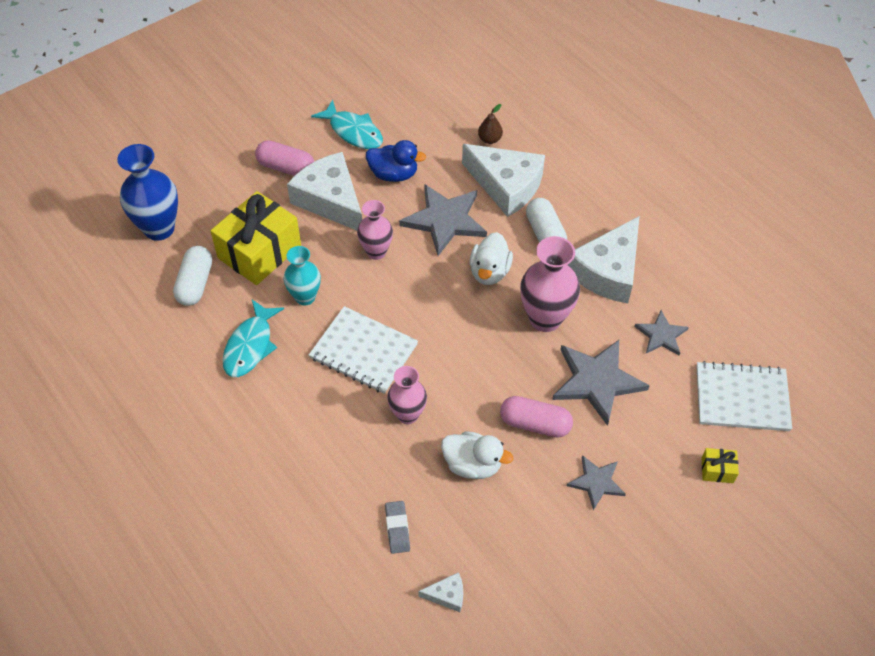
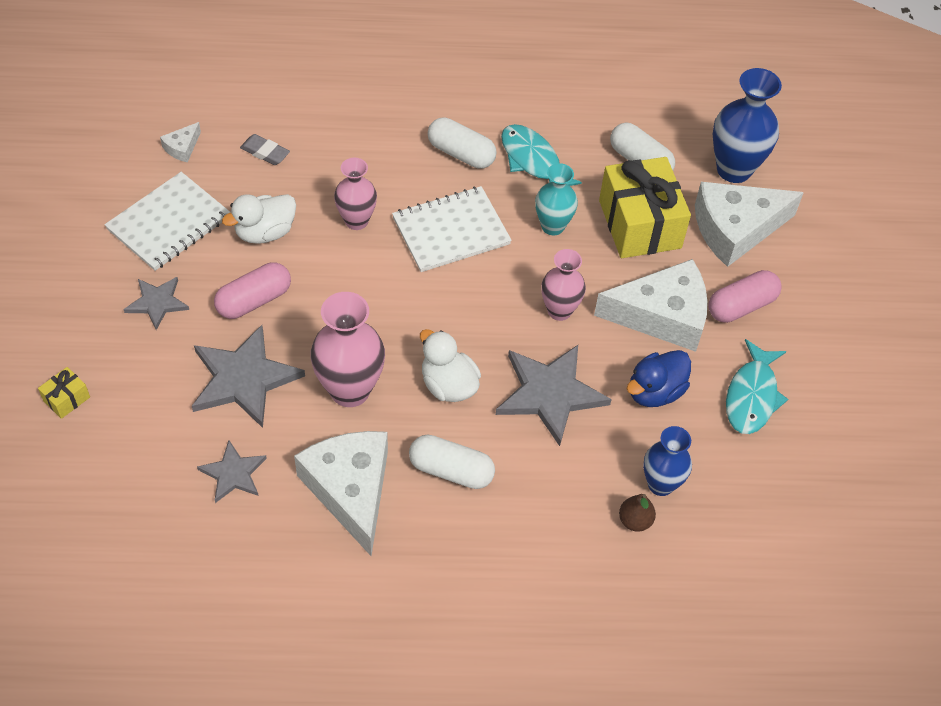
camera: 125 degrees right, 0 degrees up
turquoise fish [311,99,383,149] -> turquoise fish turned 60 degrees counterclockwise [726,339,788,434]
white cheese [462,144,545,217] -> white cheese moved to [695,182,804,267]
white notebook [696,361,792,431] -> white notebook moved to [104,172,231,271]
none -> white capsule [428,117,497,169]
none -> blue vase [643,426,692,496]

